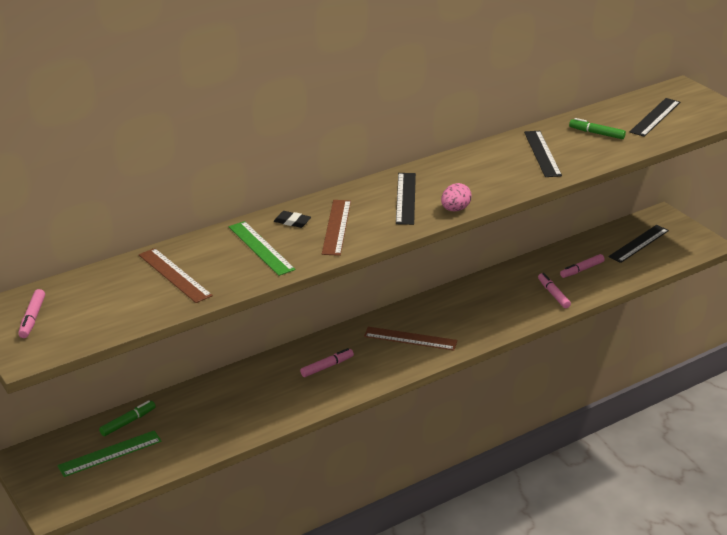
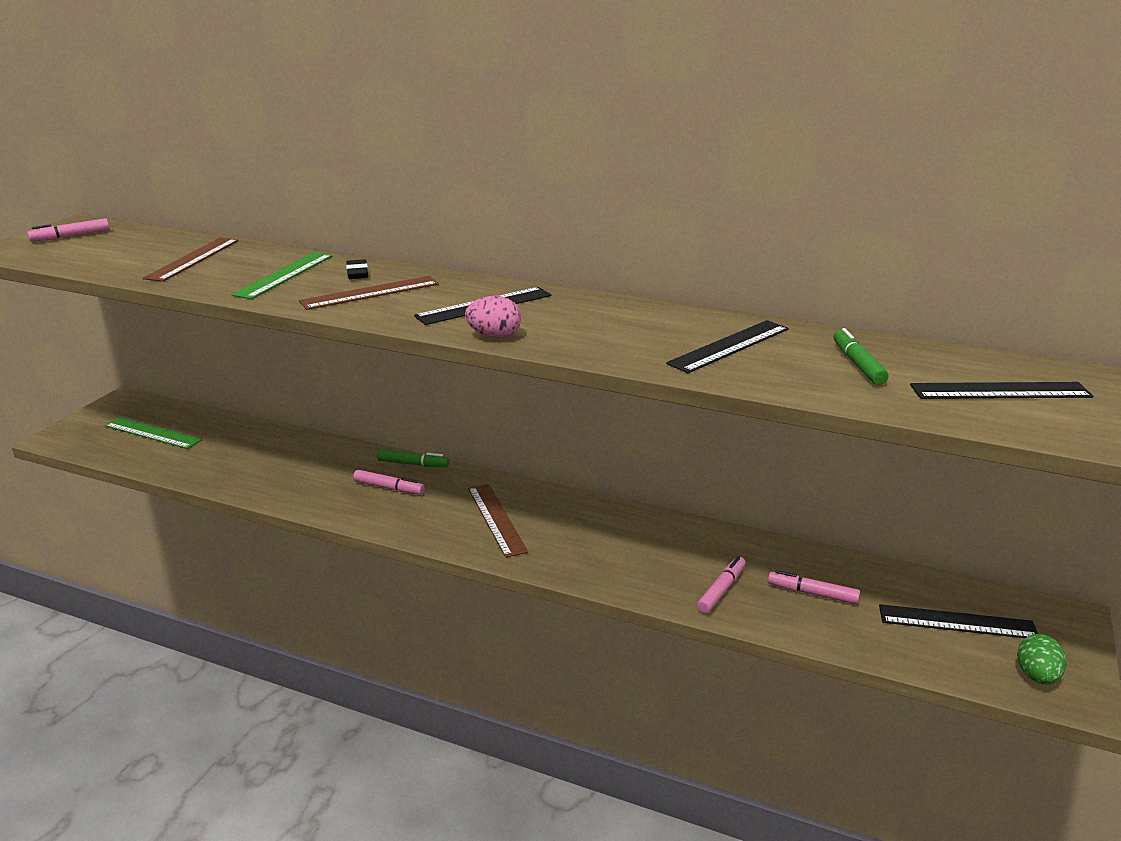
camera: 55 degrees right, 5 degrees down
green marker [99,400,156,436] -> green marker moved to [377,449,449,467]
none -> green egg [1017,634,1066,684]

